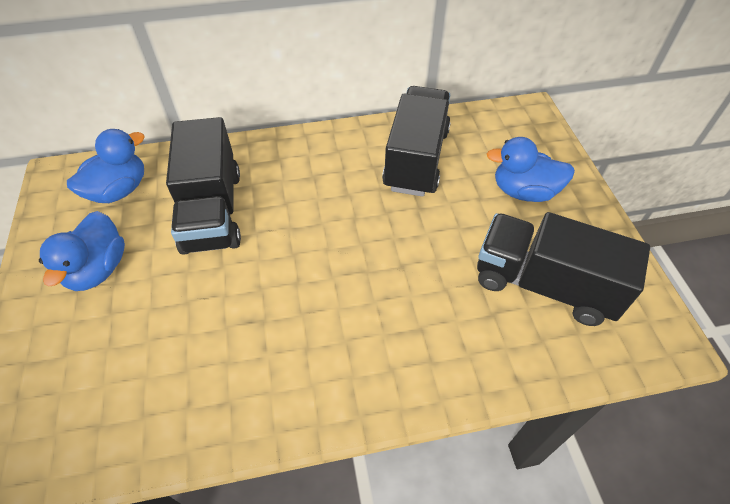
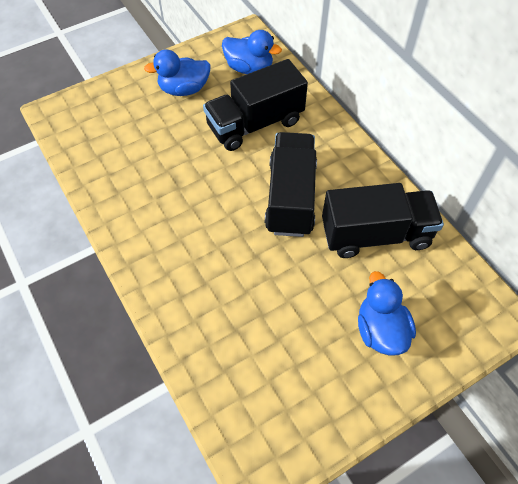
camera: 70 degrees right, 5 degrees up
black truck [477,212,650,326] -> black truck moved to [265,132,317,237]

